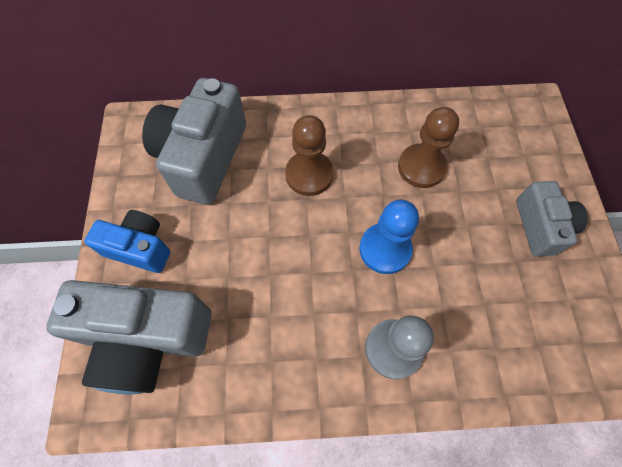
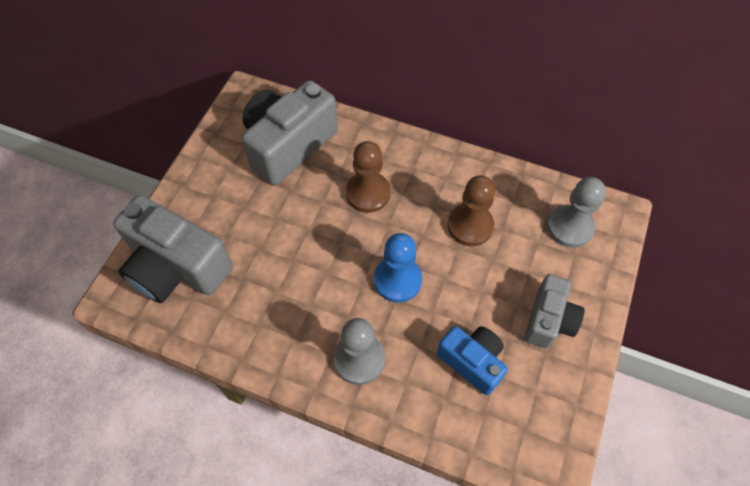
camera: 25 degrees right, 5 degrees down
blue camera [84,210,170,273] -> blue camera moved to [437,326,508,395]
none -> grey pawn [547,177,606,248]

